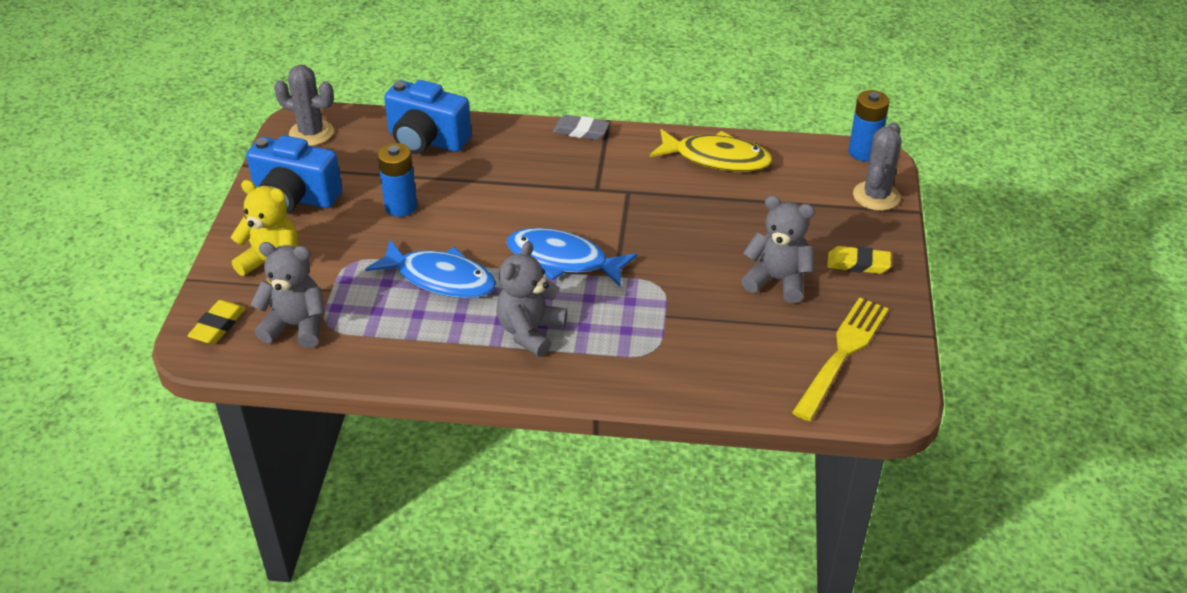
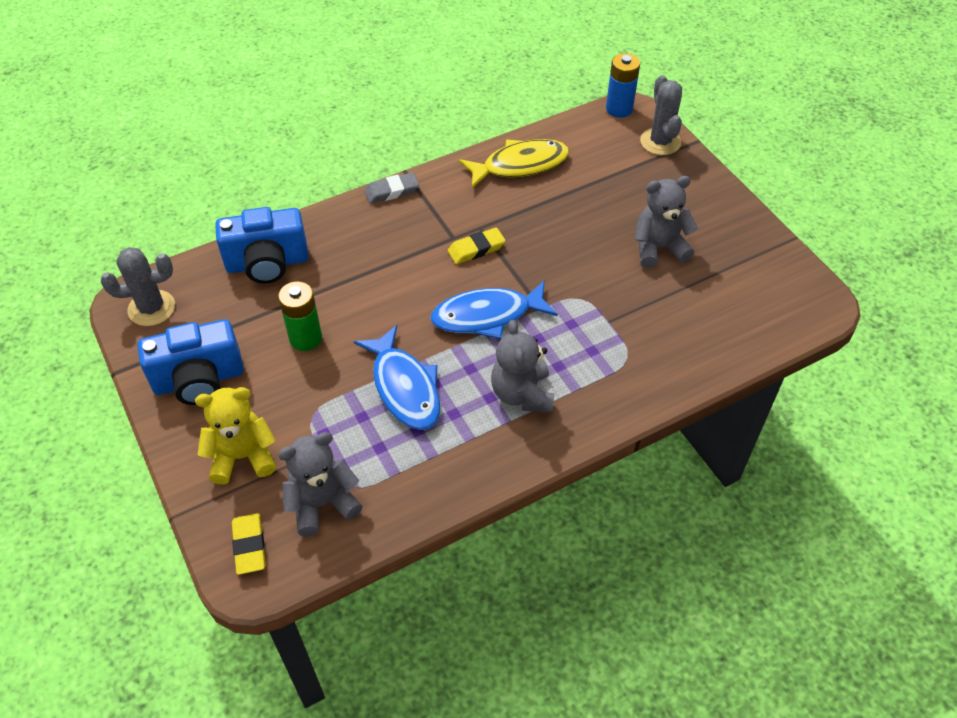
camera: 35 degrees left, 10 degrees up
blue fish [365,240,496,298] -> blue fish turned 75 degrees clockwise [354,325,440,430]
blue battery [377,143,417,217] -> green battery [278,281,322,351]
yellow fork [792,297,889,421] -> none
yellow eraser [827,246,891,274] -> yellow eraser moved to [448,227,505,264]

